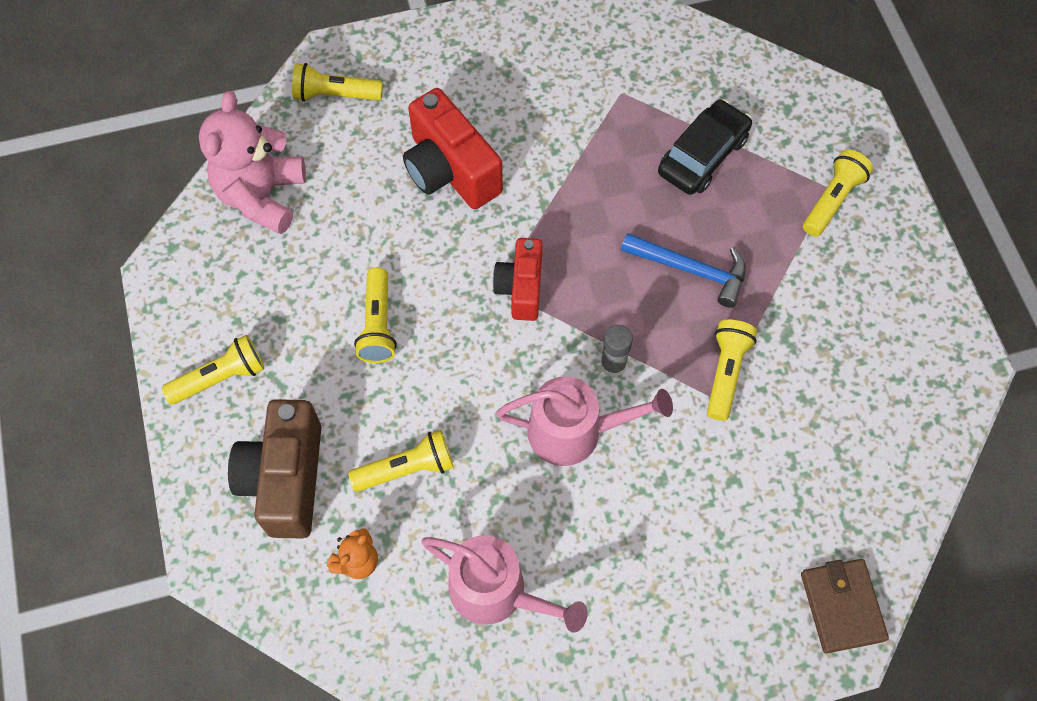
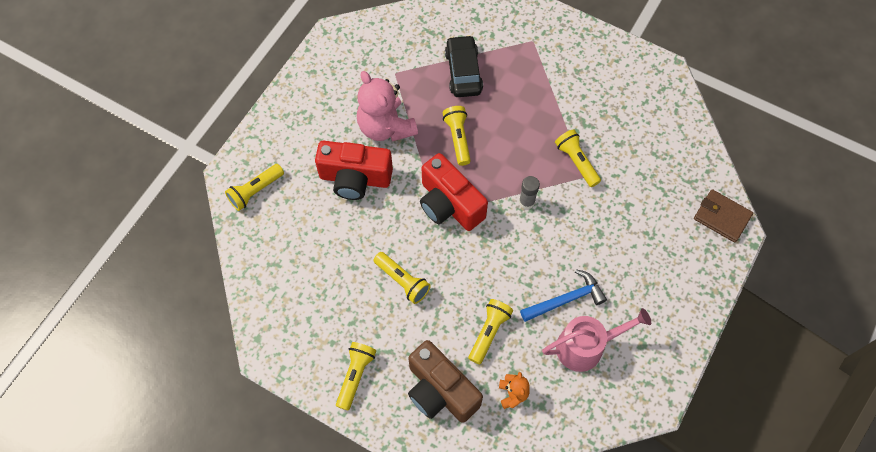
camera: 45 degrees left, 0 degrees up
pink teddy bear [199,91,306,234] -> pink teddy bear moved to [357,71,418,142]
red camera [493,238,543,321] -> red camera [420,153,488,231], size x1.57
pink watering can [496,376,673,466] -> none
blue hammer [621,233,746,308] -> blue hammer moved to [520,269,607,322]
yellow flashlight [803,150,873,237] -> yellow flashlight moved to [443,106,471,166]

